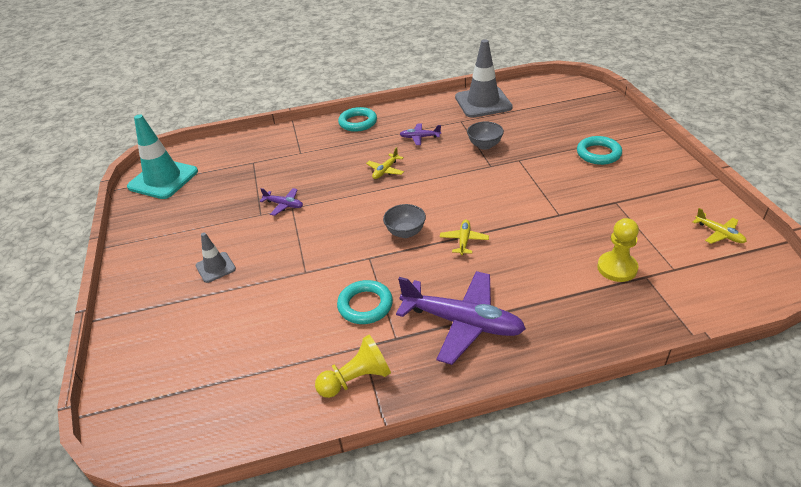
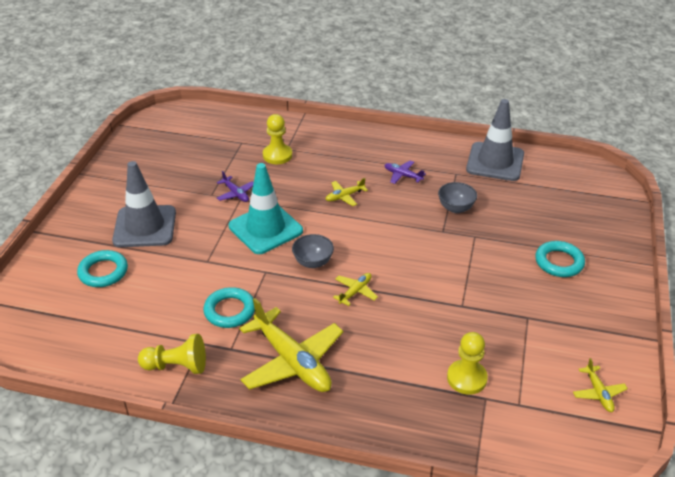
camera: 25 degrees right, 0 degrees up
turquoise traffic cone [127,114,198,199] -> turquoise traffic cone moved to [229,163,303,254]
grey traffic cone [196,233,236,283] -> grey traffic cone [112,161,176,247], size x1.93
turquoise ring [338,107,377,132] -> turquoise ring moved to [77,250,128,287]
purple plane [396,271,526,365] -> yellow plane [239,298,343,392]
none -> yellow pawn [263,114,292,164]

